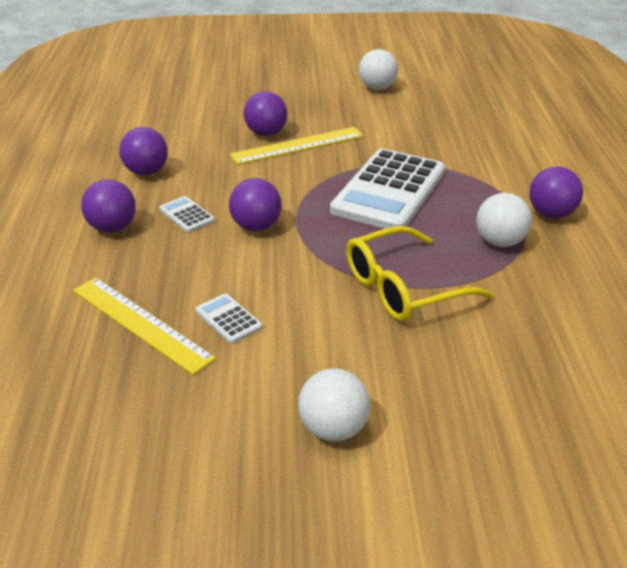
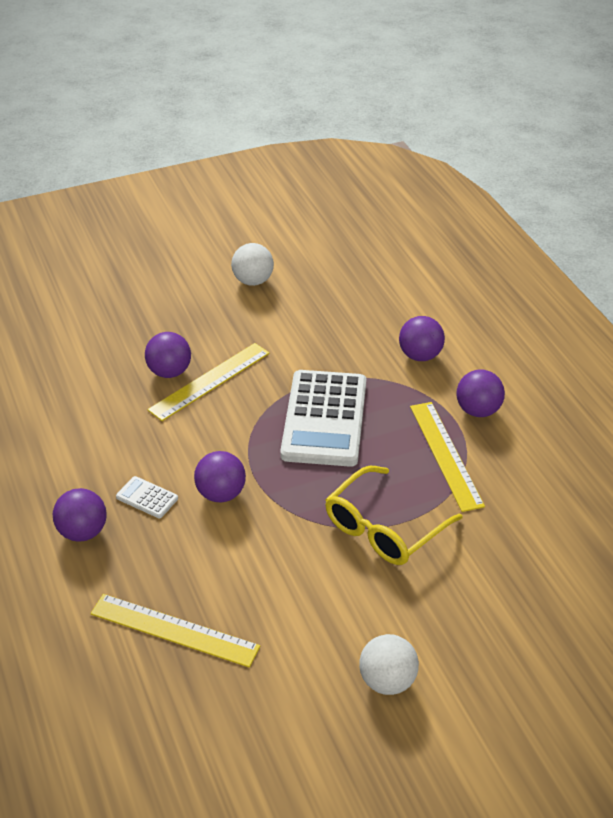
camera: 20 degrees left, 5 degrees up
purple ball [119,127,168,175] -> purple ball moved to [399,316,445,361]
white calculator [195,293,262,344] -> none
white ball [477,193,532,247] -> yellow ruler [410,402,485,512]

